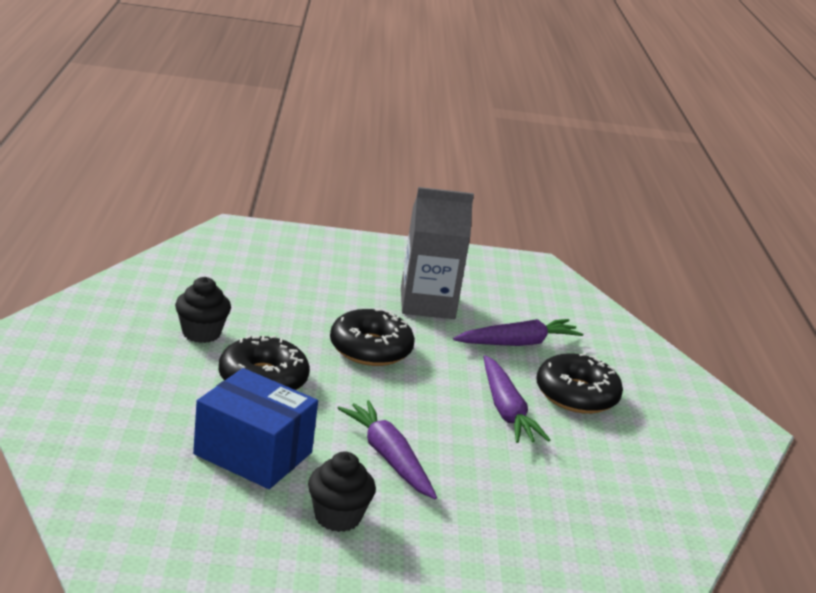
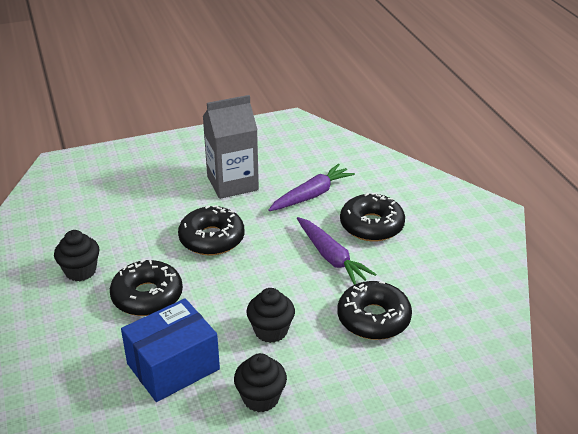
camera: 15 degrees left, 10 degrees up
blue box [193,368,318,489] -> blue box turned 45 degrees counterclockwise [121,298,220,402]
purple carrot [337,400,437,499] -> black cupcake [246,288,295,343]
none -> black donut [338,281,412,340]

